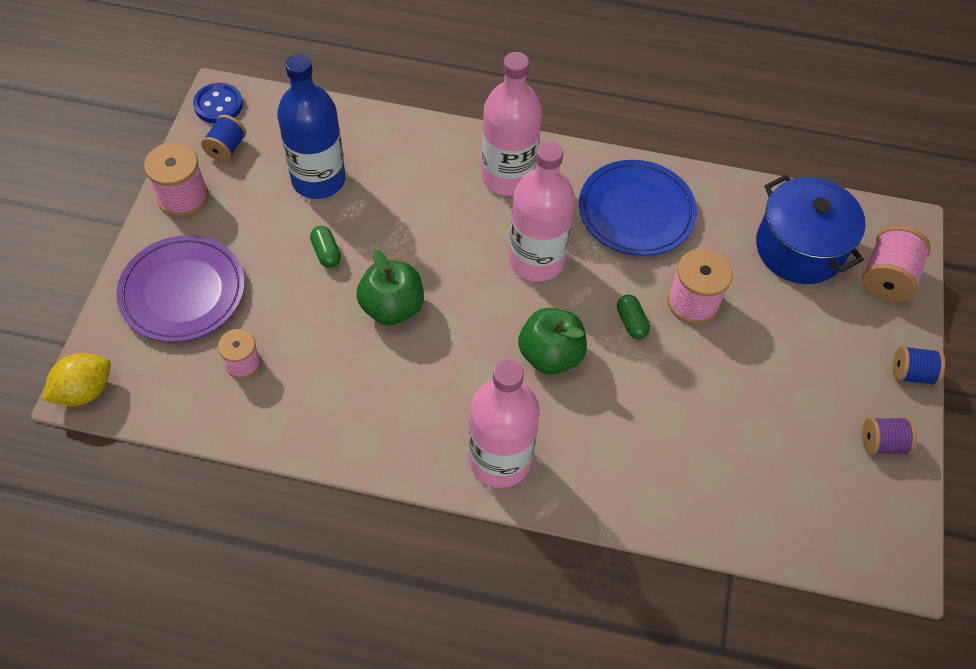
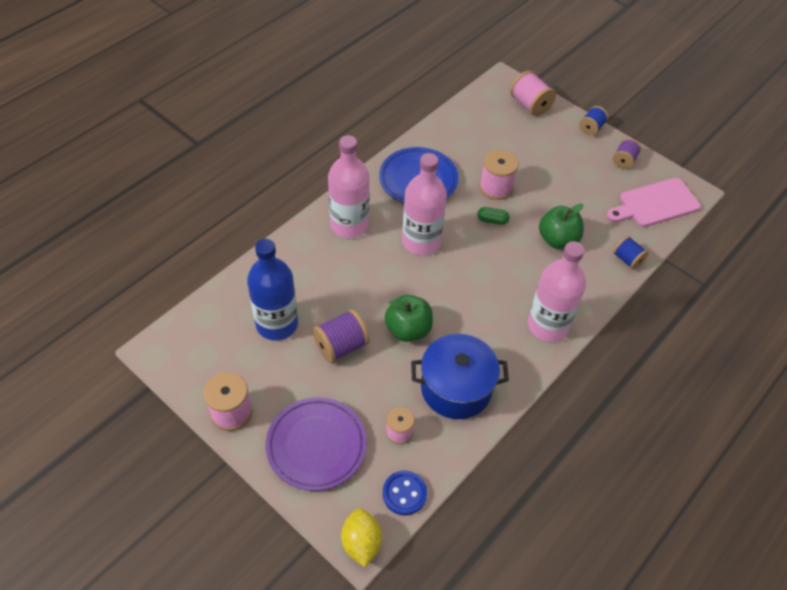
camera: 60 degrees left, 5 degrees down
blue button [193,83,243,124] -> blue button moved to [383,471,427,515]
blue spool [201,115,246,162] -> blue spool moved to [613,236,649,270]
green capsule [310,226,341,268] -> purple spool [313,309,370,363]
green apple [518,308,587,375] -> green apple moved to [539,203,584,249]
blue pot [756,175,866,284] -> blue pot moved to [411,334,509,419]
none -> pink cutting board [607,178,701,227]

